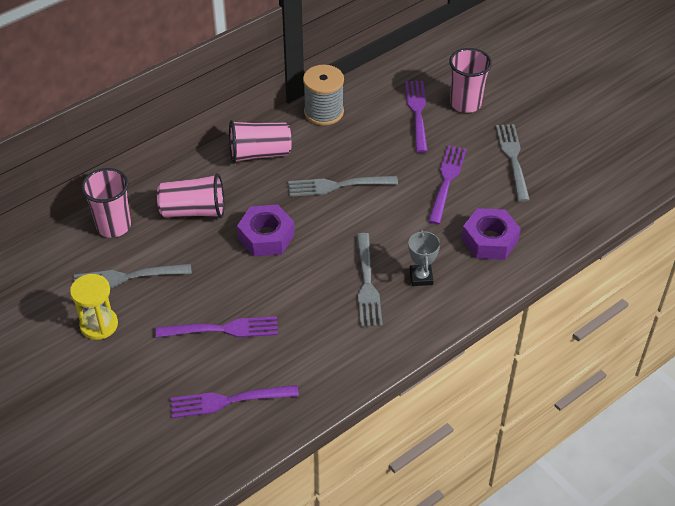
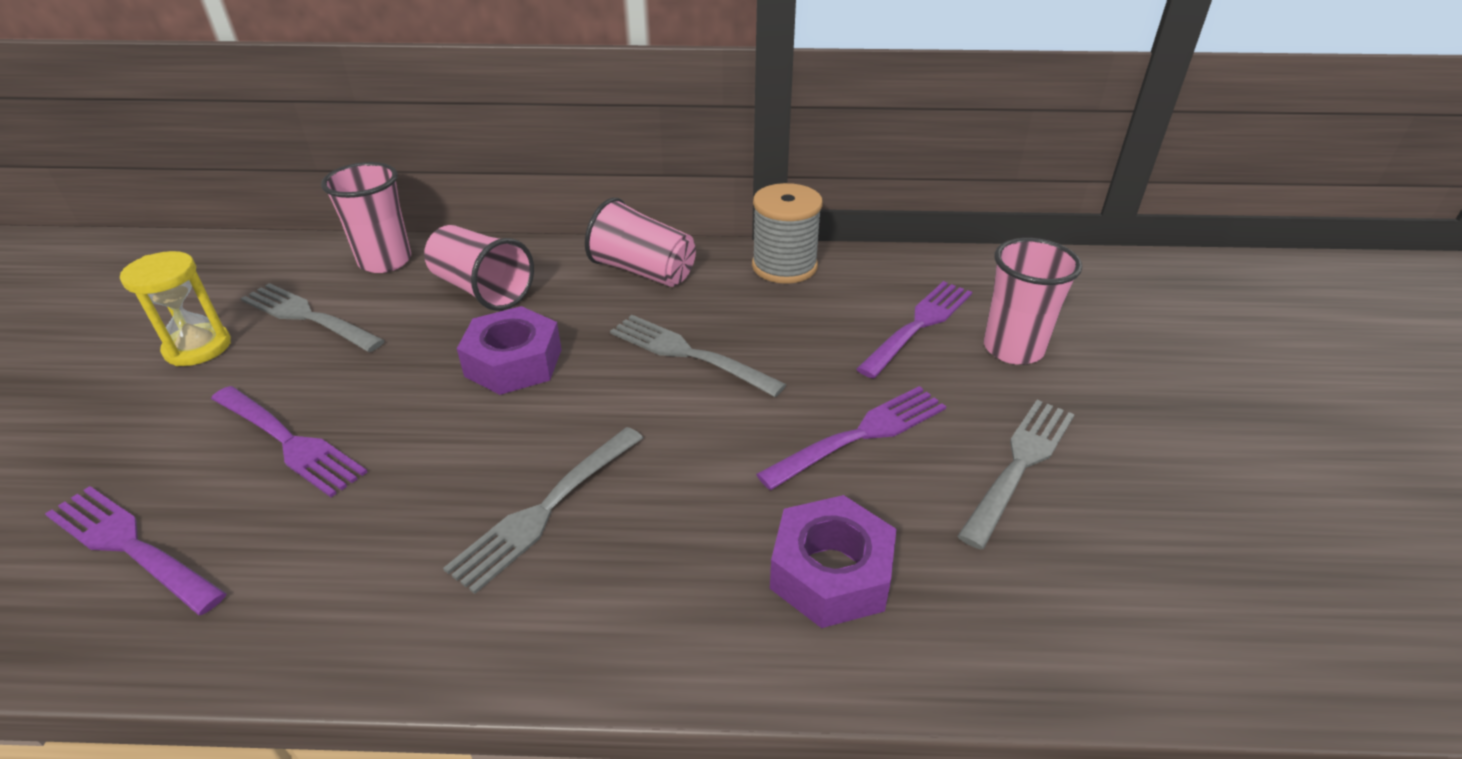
camera: 40 degrees right, 10 degrees down
grey trophy [409,230,440,286] -> none

